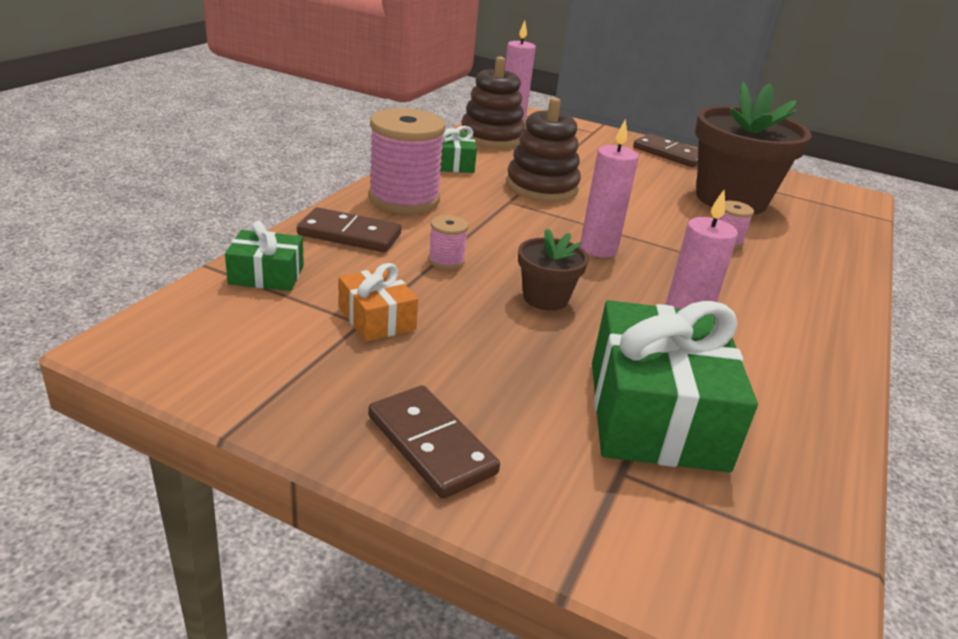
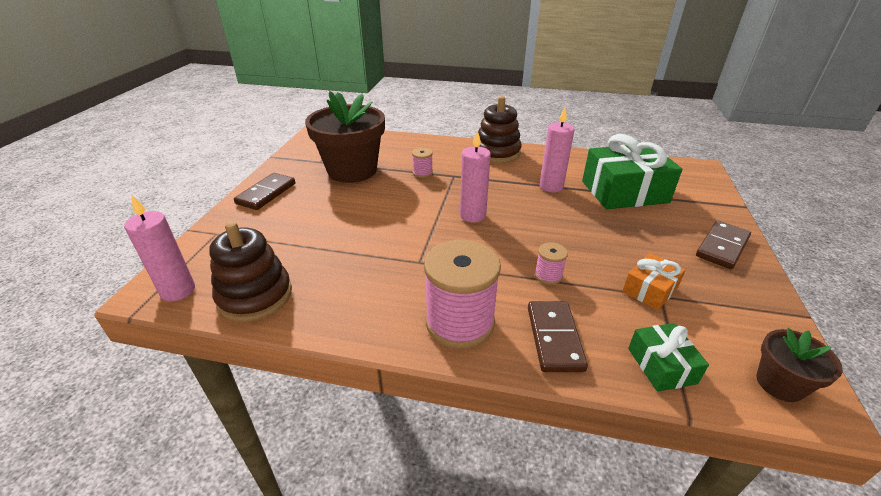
camera: 100 degrees left, 5 degrees up
green gift [440,126,477,173] -> none
brown stacking toy [506,97,581,202] -> brown stacking toy moved to [478,96,522,163]
brown flower pot [518,229,588,311] -> brown flower pot moved to [756,328,843,402]

